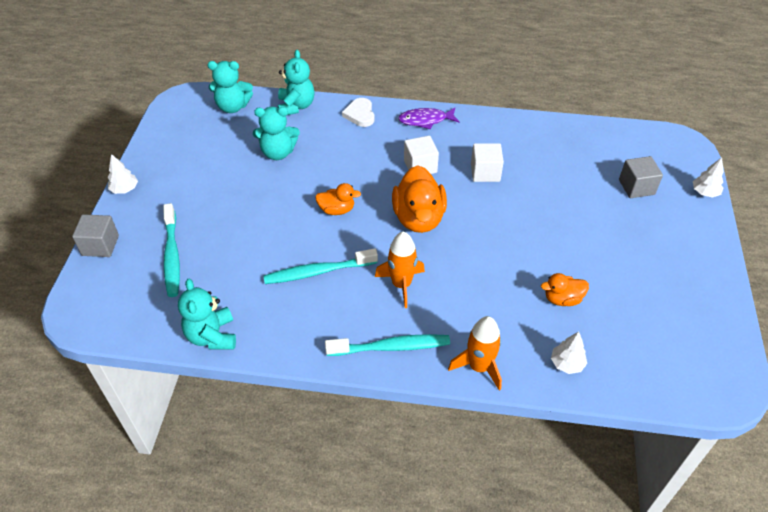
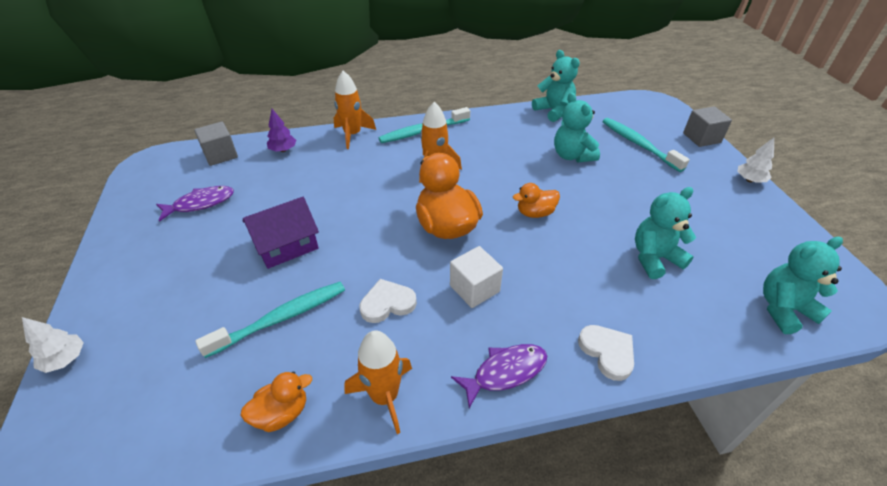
camera: 160 degrees right, 5 degrees down
turquoise toothbrush [263,248,378,284] -> turquoise toothbrush moved to [195,282,345,358]
turquoise teddy bear [278,50,315,115] -> turquoise teddy bear moved to [554,92,600,163]
white cube [471,143,504,182] -> white heart [360,279,417,323]
orange duck [541,273,589,306] -> orange duck moved to [241,371,312,432]
white tree [551,332,587,374] -> purple tree [267,109,296,152]
grey cube [619,156,663,198] -> grey cube moved to [194,122,238,166]
none -> purple fish [156,186,234,222]
none -> purple house [243,197,319,269]
none -> orange rocket [344,330,412,434]

